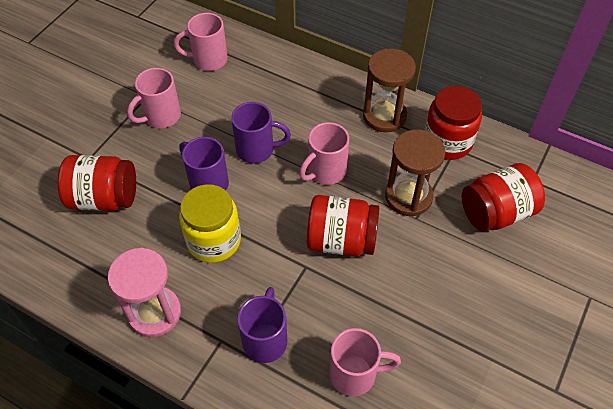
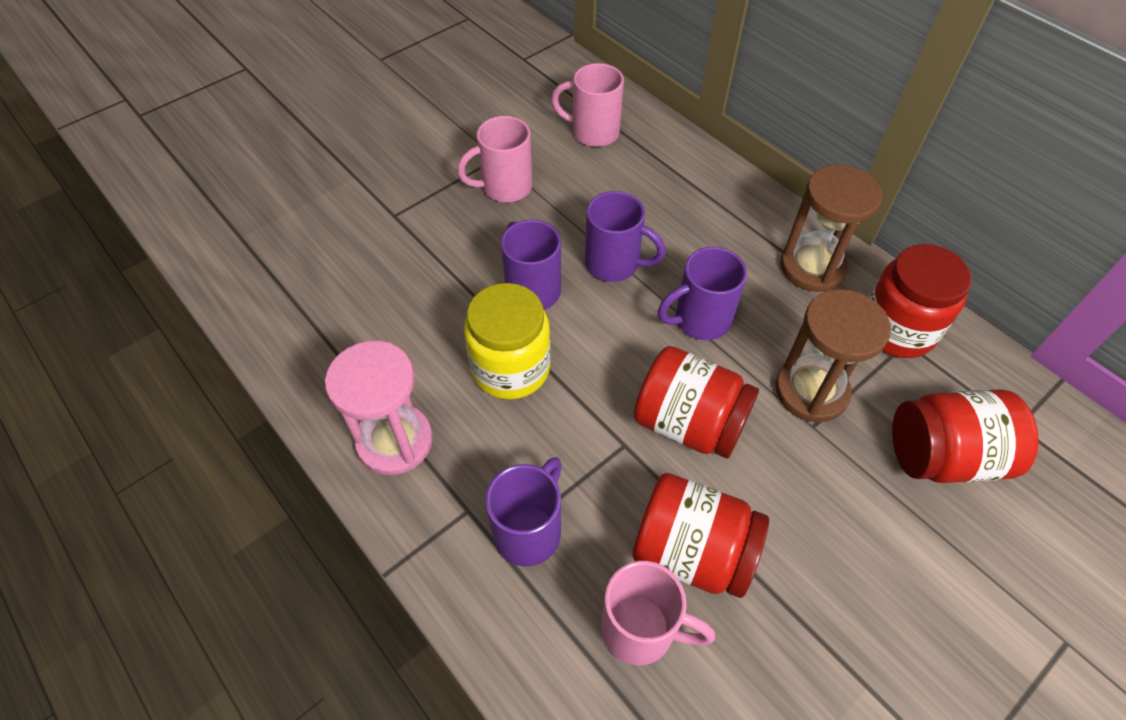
camera: 20 degrees right, 0 degrees up
red jar [58,155,136,211] -> red jar moved to [632,473,769,598]
pink mug [299,122,349,185] -> purple mug [658,247,747,340]

